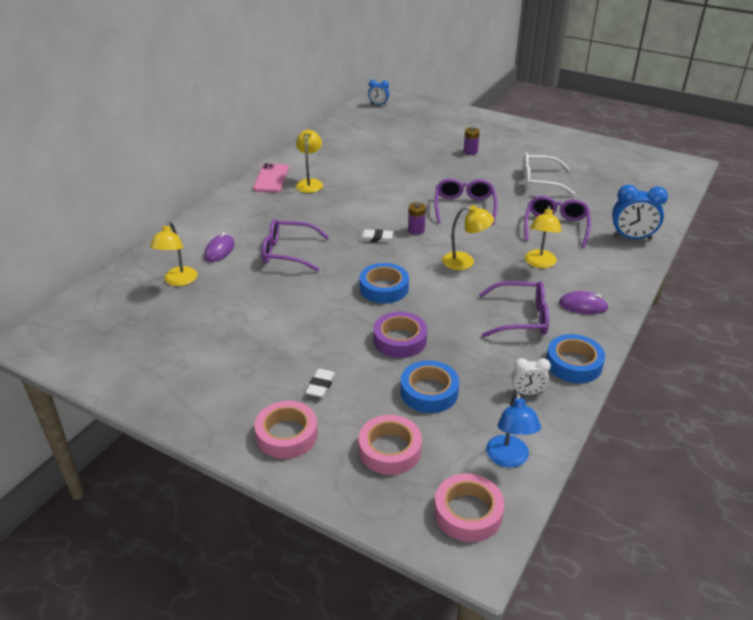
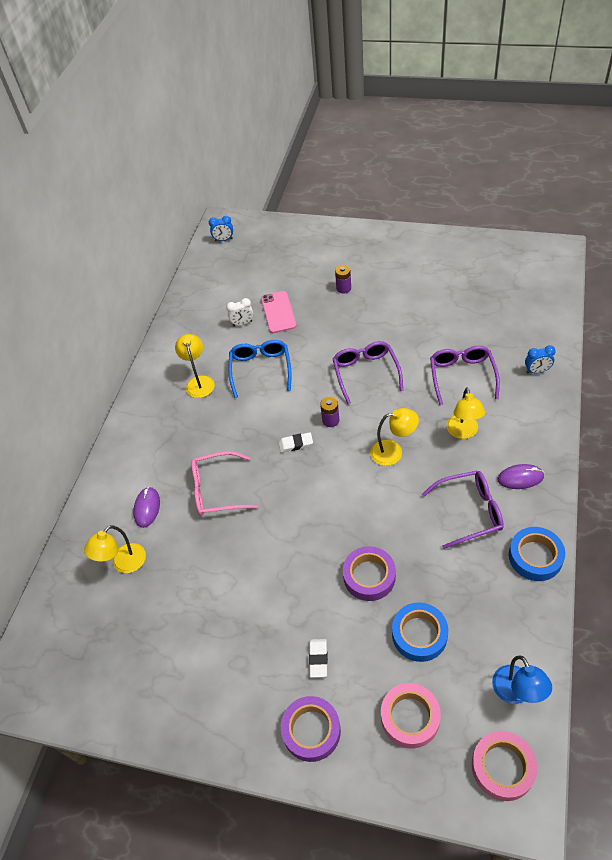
camera: 10 degrees left, 15 degrees up
yellow lamp [150,222,197,286] -> yellow lamp turned 45 degrees clockwise [84,525,146,573]
pink phone [253,163,289,192] -> pink phone moved to [261,291,297,333]
pink tape [255,401,318,459] -> purple tape [281,696,341,762]
purple glasses [262,219,329,272] -> pink glasses [191,451,258,516]
blue tape [360,263,409,303] -> none
white clock [512,358,551,395] -> white clock moved to [226,298,253,326]
white glasses [523,153,575,195] -> none
blue clock [612,184,668,240] -> blue clock [525,345,556,373], size x0.58
none -> blue glasses [229,340,291,398]

